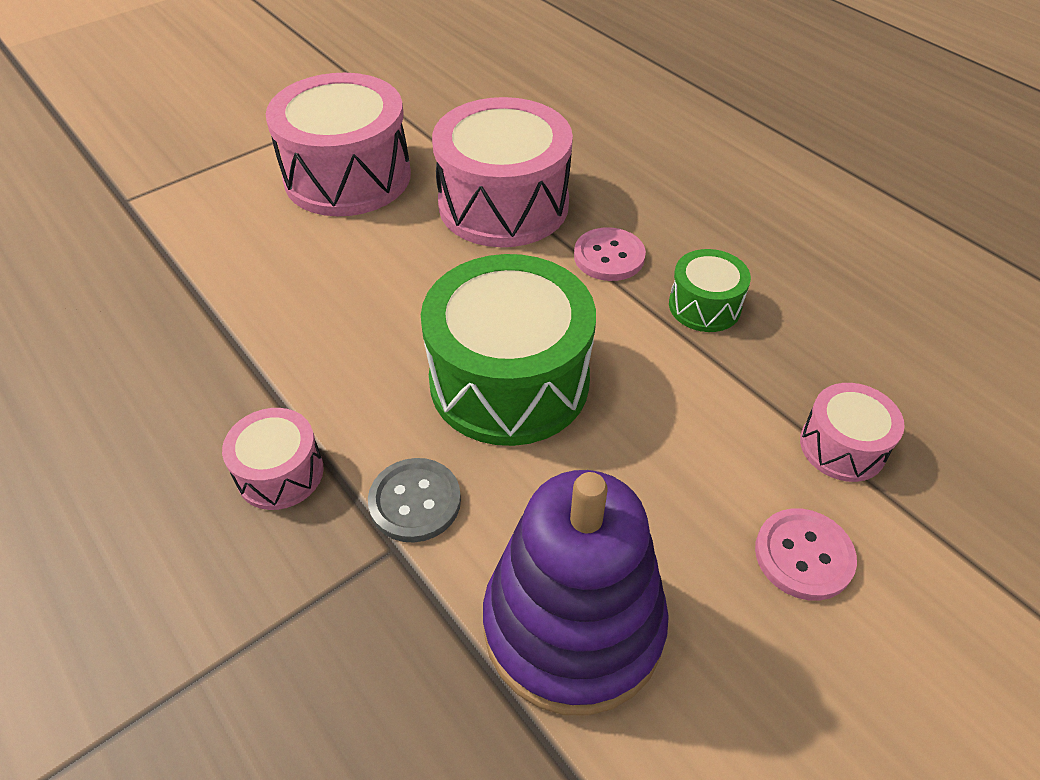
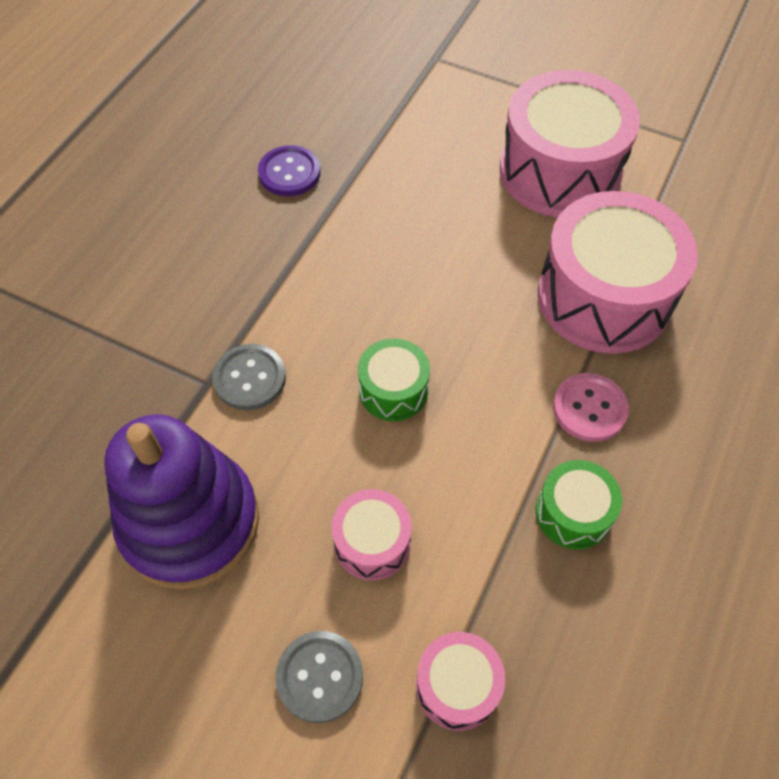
camera: 65 degrees right, 10 degrees up
pink drum [222,408,324,510] -> pink drum moved to [331,489,412,580]
green drum [421,254,596,446] -> green drum [358,339,430,421], size x0.49
pink button [755,508,857,601] -> grey button [275,631,363,723]
none -> purple button [258,145,320,196]

